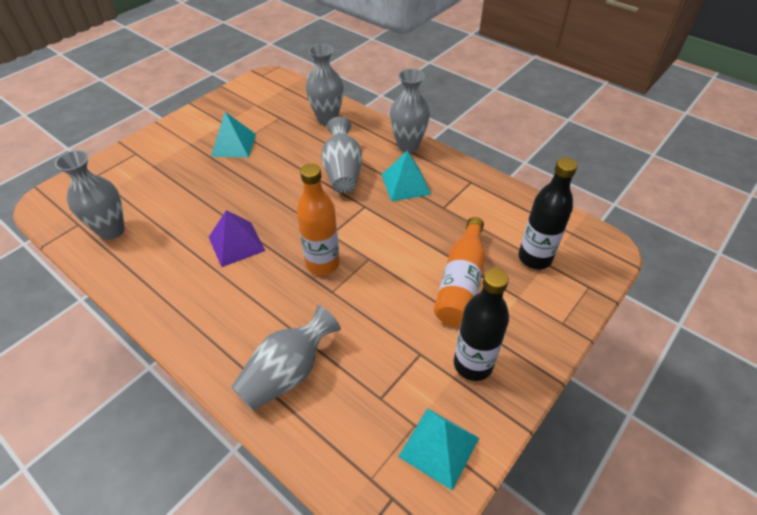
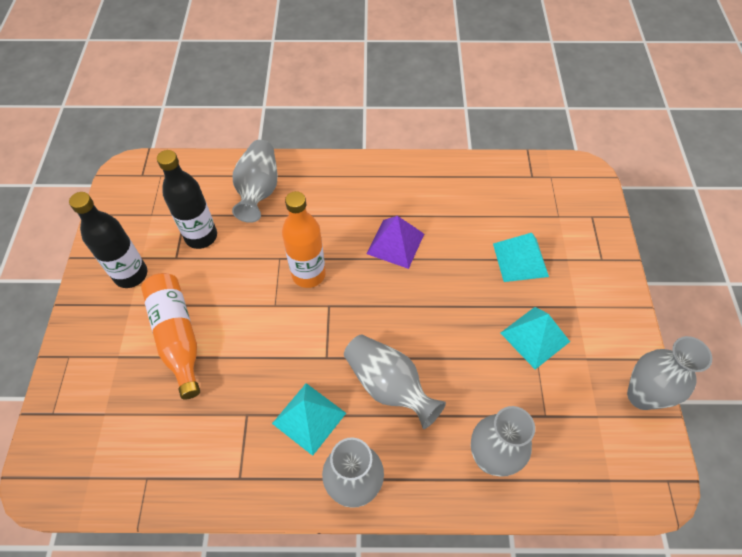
camera: 140 degrees right, 10 degrees up
grey vase [55,150,125,240] -> grey vase moved to [627,336,712,410]
turquoise pyramid [398,408,479,491] -> turquoise pyramid moved to [493,233,549,282]
black bottle [518,158,578,269] -> black bottle moved to [157,150,217,249]

